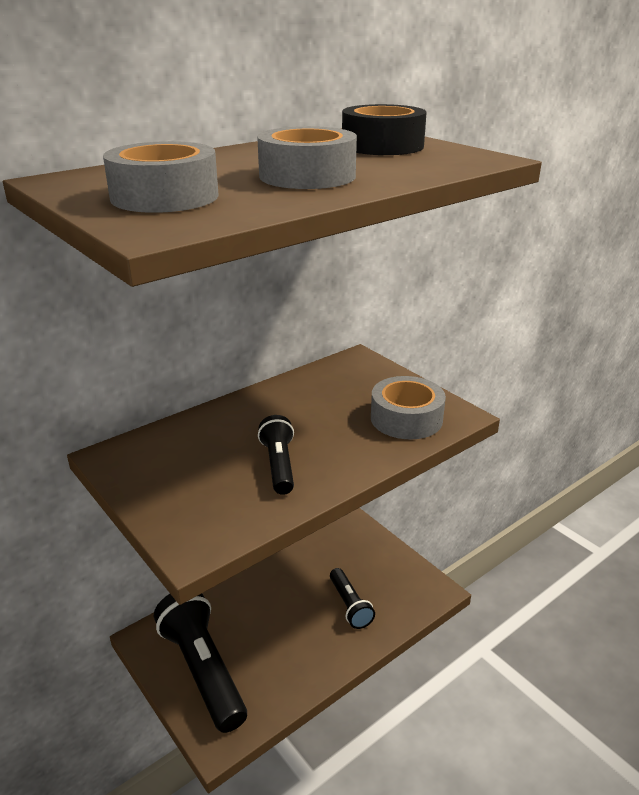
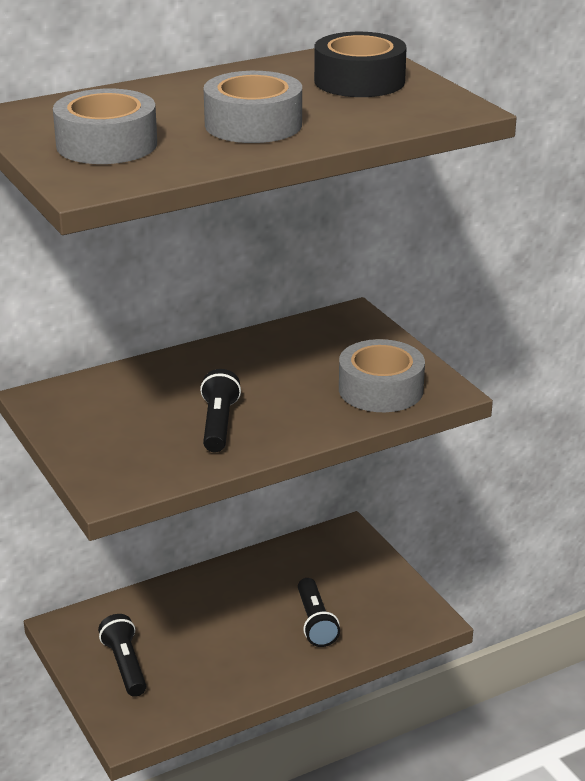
camera: 10 degrees right, 0 degrees up
black flashlight [154,594,247,733] -> black flashlight [98,614,146,697], size x0.54

